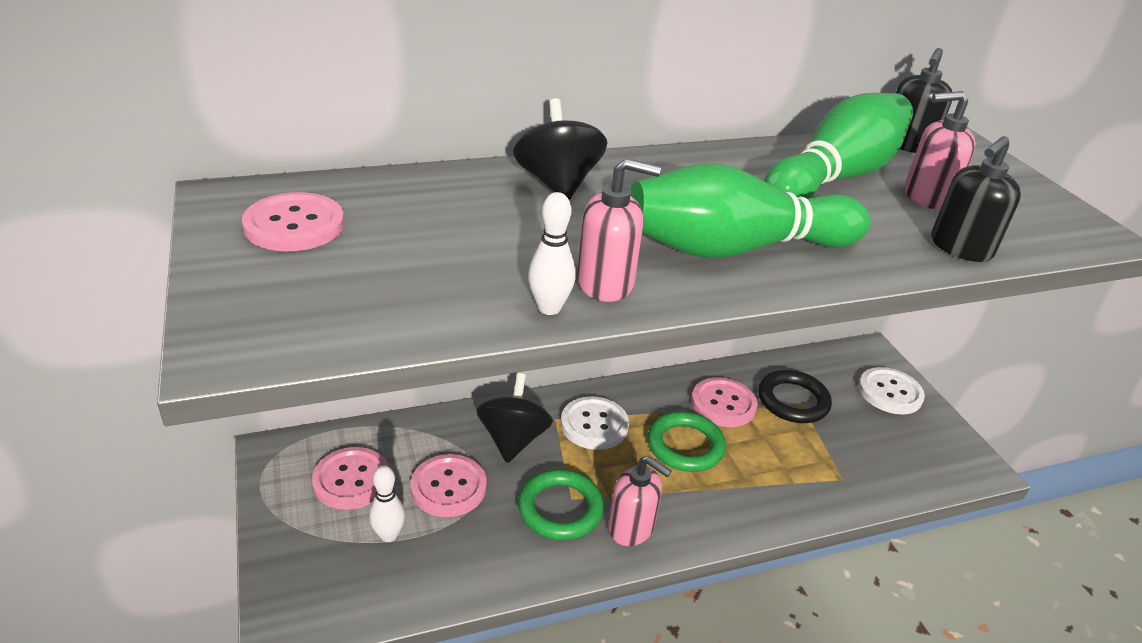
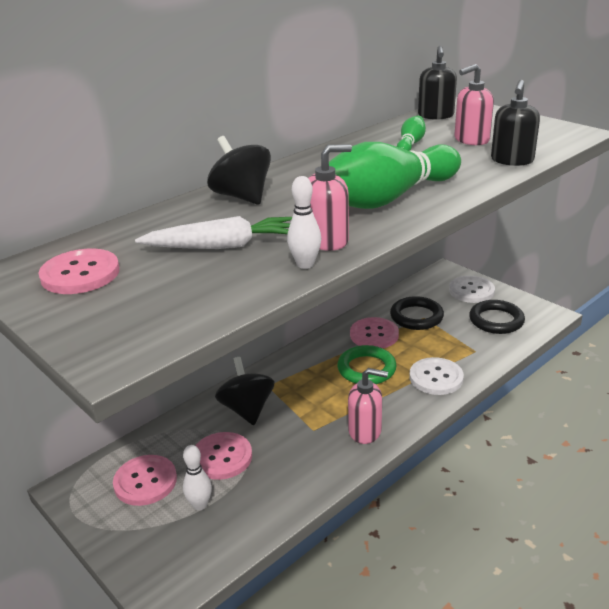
camera: 20 degrees left, 5 degrees down
green ring [518,469,604,540] -> none
white button [561,396,629,450] -> white button moved to [410,357,464,395]
green bowling pin [764,93,913,199] -> green bowling pin [397,116,426,151], size x0.45
none -> white carrot [135,216,292,249]
none -> black ring [469,300,525,334]

